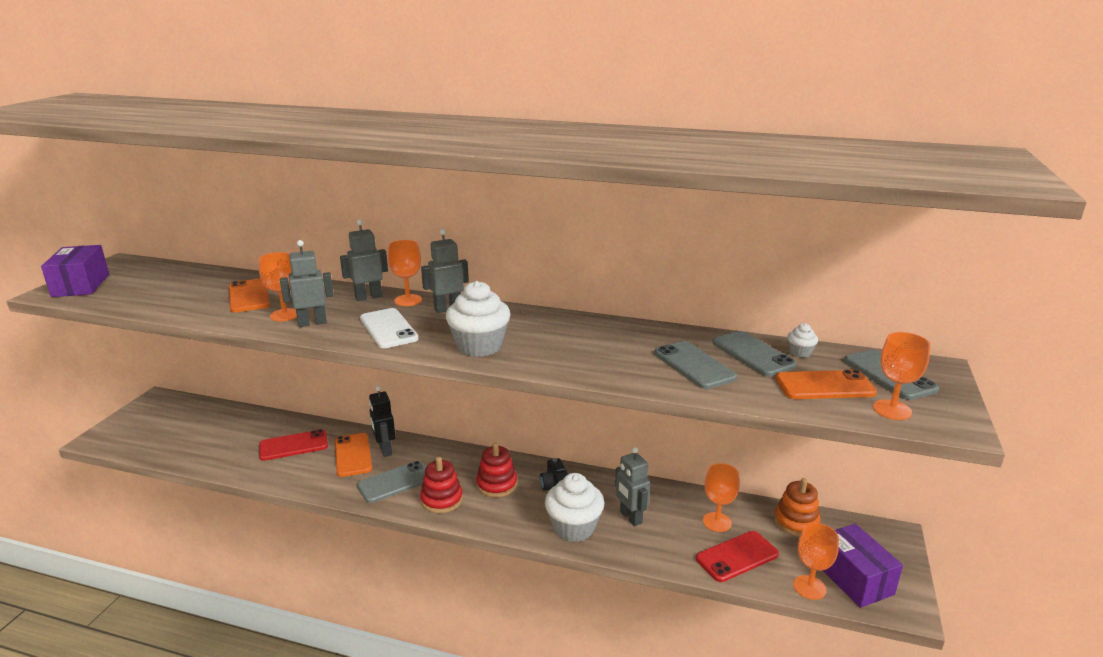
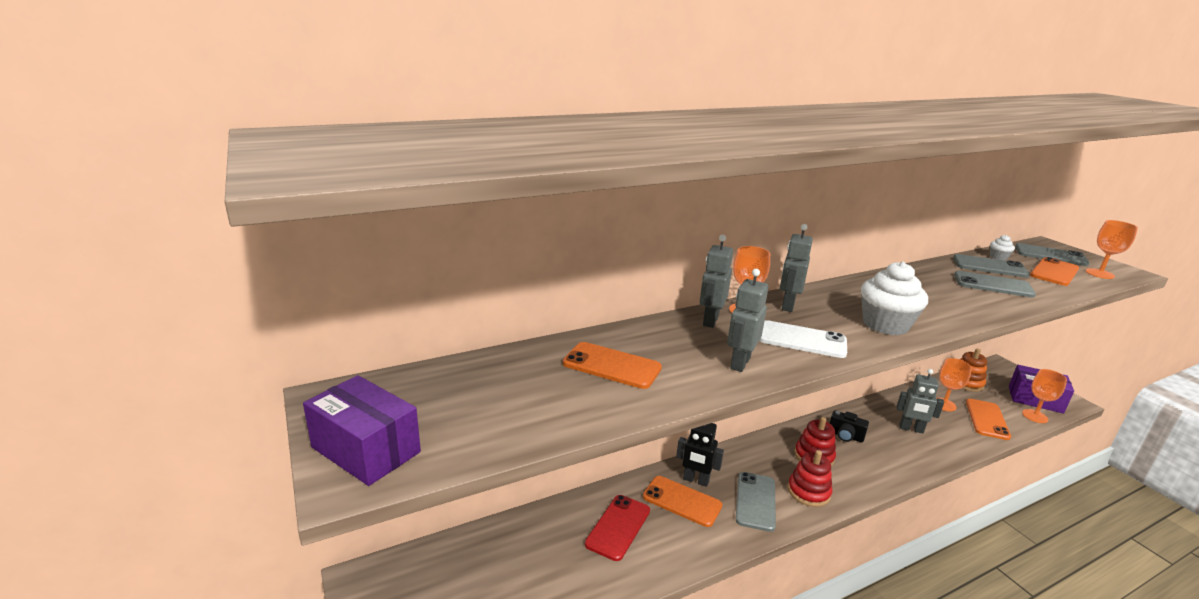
camera: 45 degrees left, 0 degrees up
orange goblet [259,252,297,321] -> none
white cupcake [545,473,604,542] -> none
red phone [696,531,779,582] -> orange phone [966,399,1011,440]

